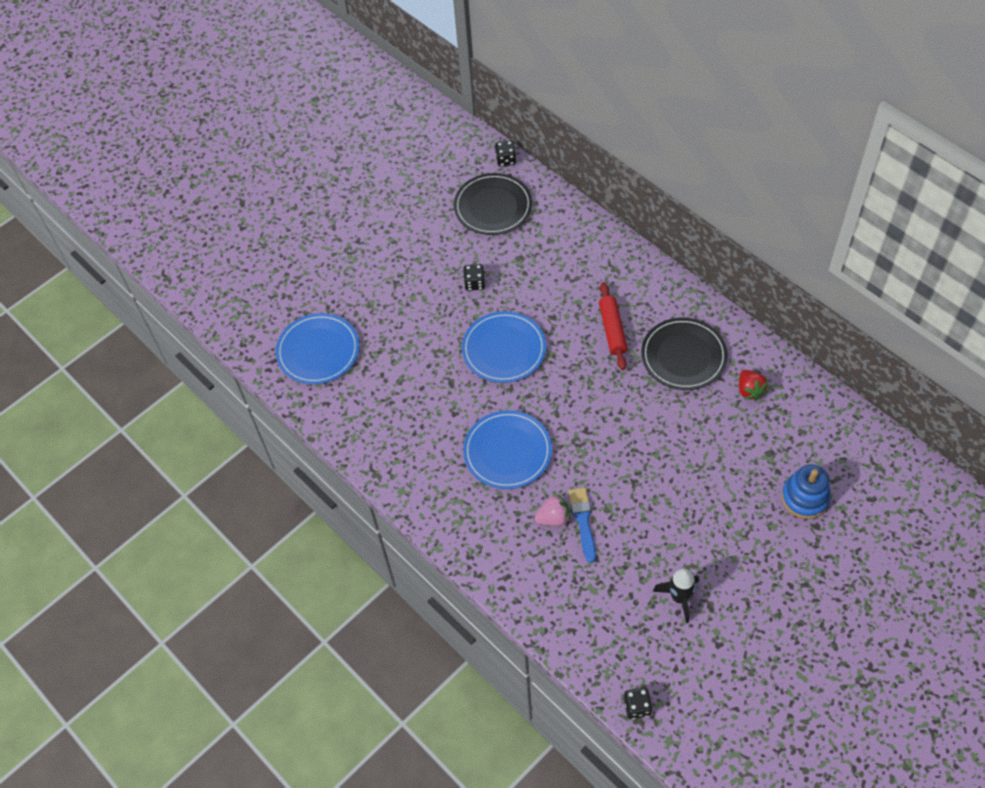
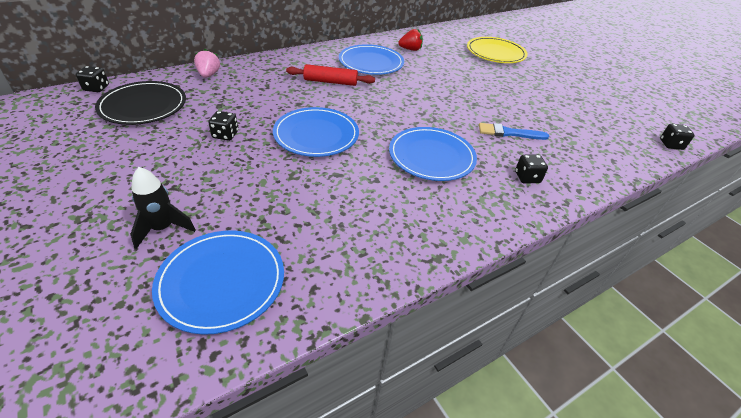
camera: 85 degrees left, 15 degrees down
pink strawberry [534,494,570,526] -> pink strawberry moved to [194,49,220,78]
black plate [641,318,728,390] -> blue plate [339,44,404,75]
black rocket [653,569,699,623] -> black rocket moved to [131,167,196,249]
blue stacking toy [781,464,831,519] -> yellow plate [467,37,528,63]
none -> black dice [515,155,548,183]

